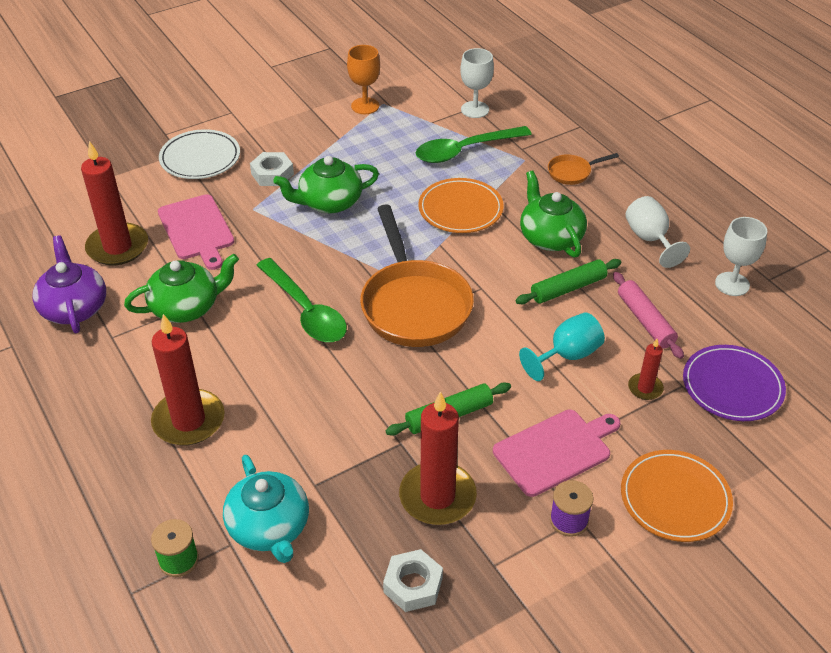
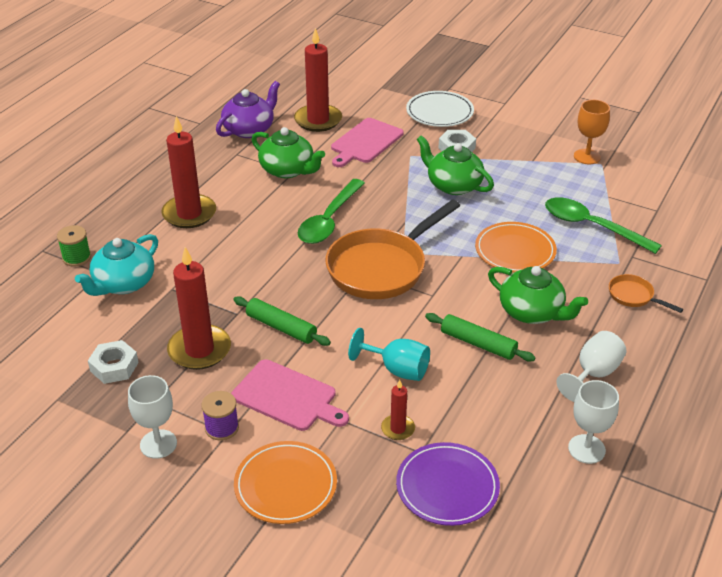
camera: 60 degrees right, 5 degrees down
white goblet [460,48,494,118] -> white goblet moved to [128,375,177,459]
green teapot [520,170,587,258] -> green teapot turned 90 degrees clockwise [488,266,588,324]
pink rolling pin [613,272,684,359] -> none

